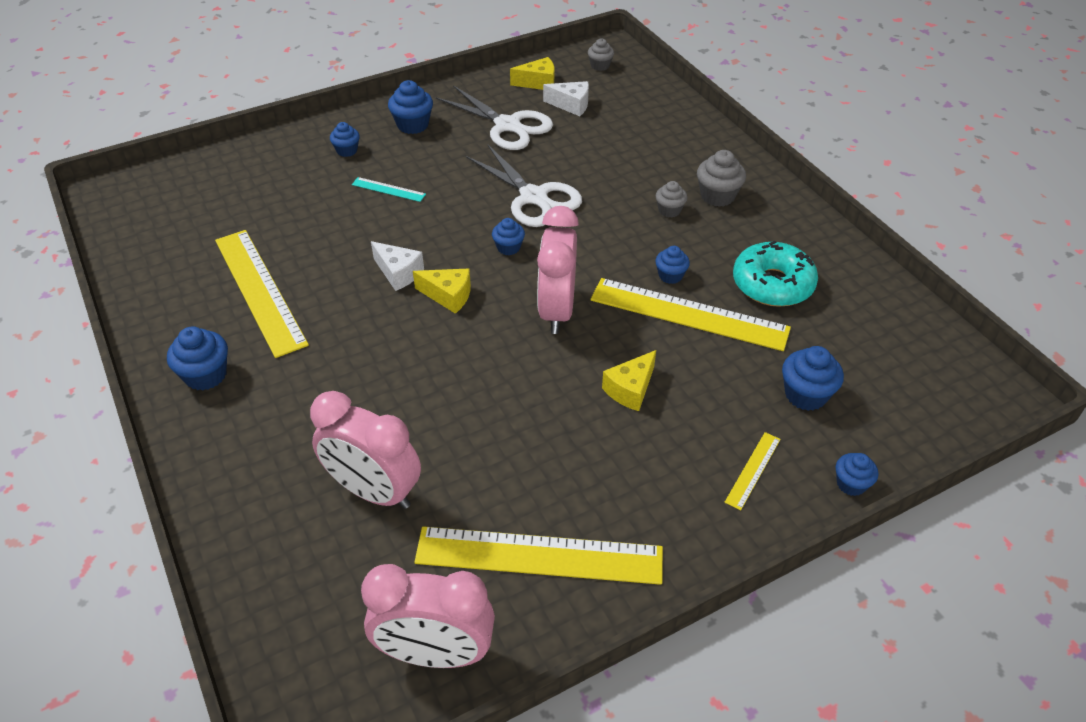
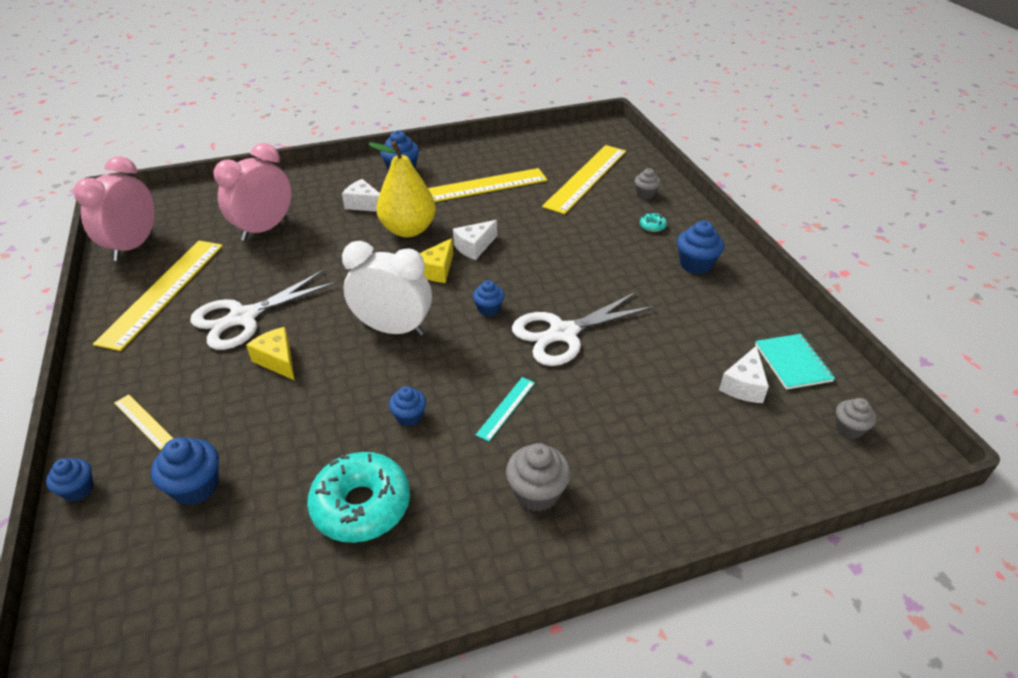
camera: 100 degrees right, 5 degrees down
blue cupcake [330,122,360,157] -> turquoise donut [640,213,667,232]
turquoise ruler [352,177,426,202] -> turquoise ruler moved to [476,377,535,441]
white scissors [435,85,553,150] -> white scissors moved to [190,270,337,350]
yellow cheese [510,57,554,90] -> turquoise notebook [755,334,835,390]
pink clock [537,206,579,334] -> white clock [342,241,432,336]
yellow ruler [591,278,791,351] -> yellow ruler moved to [542,145,626,214]
grey cupcake [656,181,687,218] -> grey cupcake moved to [634,168,661,199]
none -> white cheese [342,179,380,212]
none -> yellow pear [368,141,436,237]

